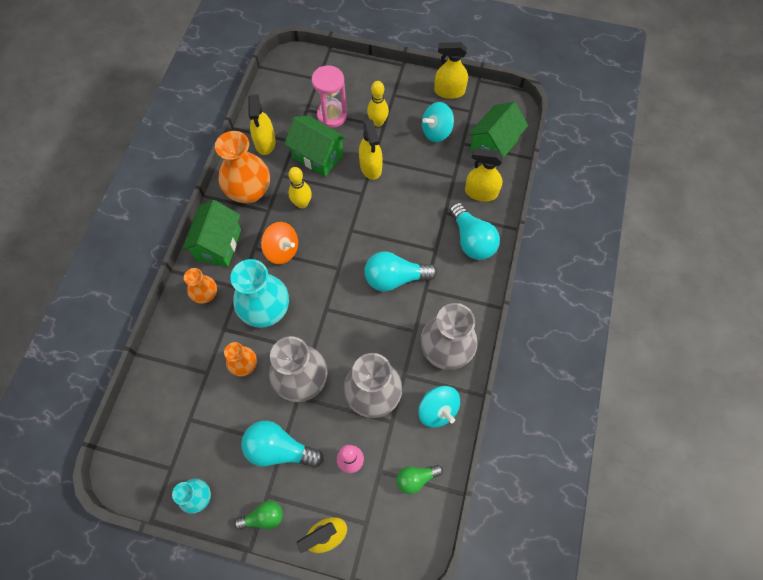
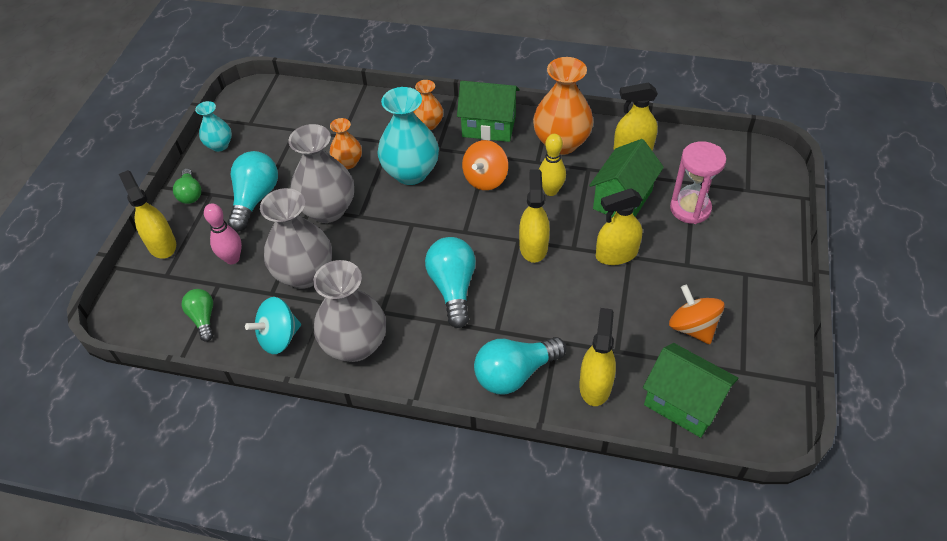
camera: 90 degrees right, 15 degrees down
yellow bowling pin [367,81,389,127] -> none
turquoise spinning top [422,102,454,142] -> orange spinning top [669,285,725,344]
yellow spray bottle [434,42,468,99] -> yellow spray bottle moved to [519,170,550,263]

